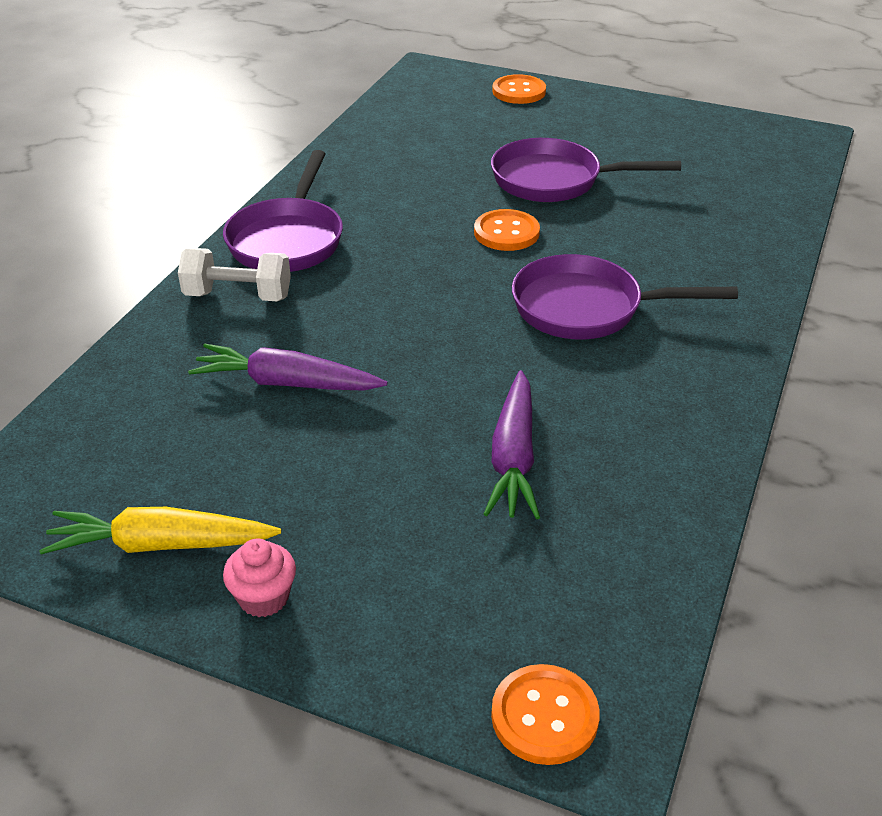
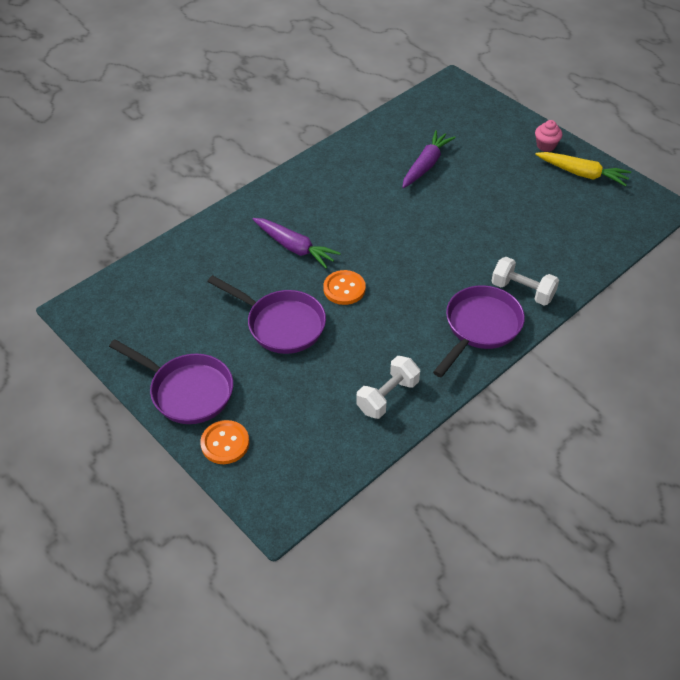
camera: 155 degrees left, 10 degrees up
purple carrot [188,344,387,391] -> purple carrot moved to [253,218,341,269]
orange button [491,664,600,765] -> none
purple pan [512,254,738,339] -> purple pan moved to [109,339,233,424]
none -> white dumbbell [356,356,420,419]

